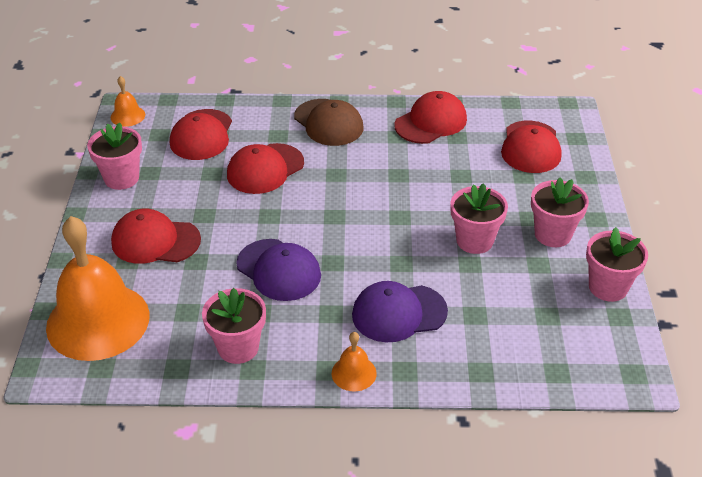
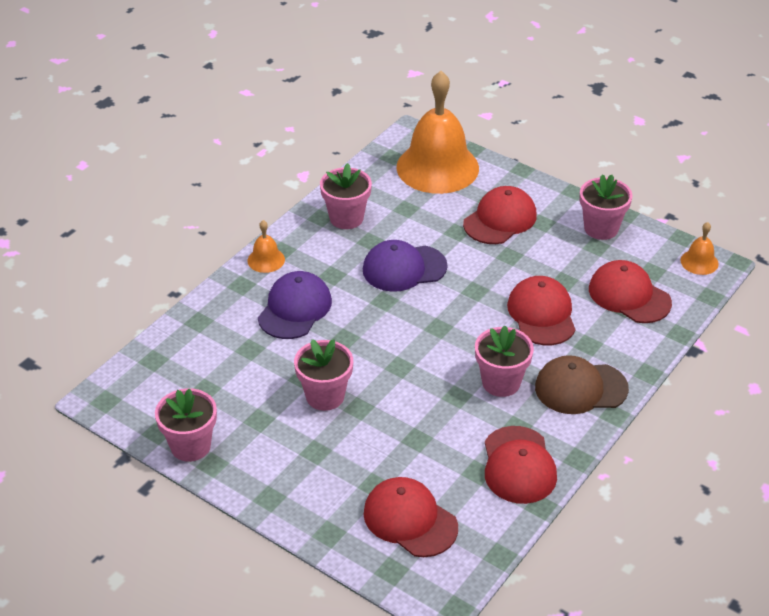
camera: 125 degrees right, 0 degrees up
pink flower pot [531,178,589,247] -> pink flower pot moved to [475,325,534,397]

